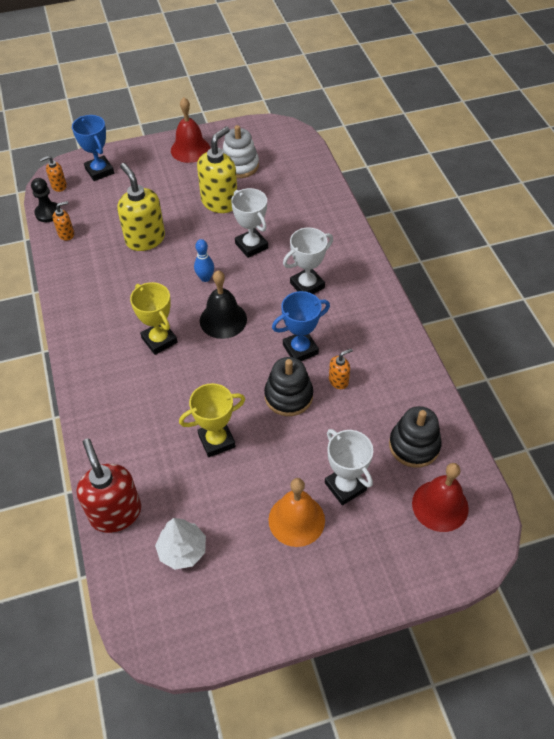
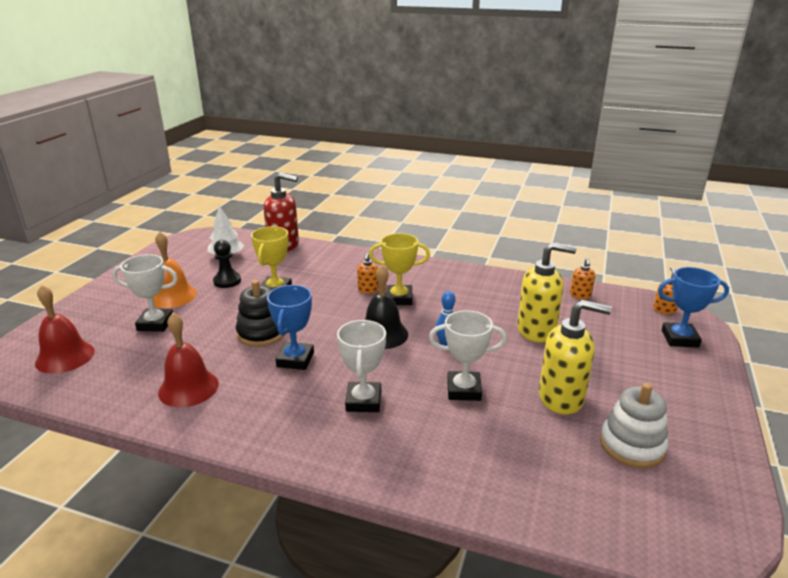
camera: 125 degrees right, 25 degrees down
black pawn [31,178,61,222] -> black pawn moved to [213,240,241,288]
red bell [171,98,210,163] -> red bell moved to [158,313,219,407]
yellow soap dispenser [197,126,237,213] -> yellow soap dispenser turned 60 degrees counterclockwise [539,300,612,415]
orange soap dispenser [329,348,353,389] -> orange soap dispenser moved to [357,253,379,294]
black stacking toy [389,406,442,468] -> none

